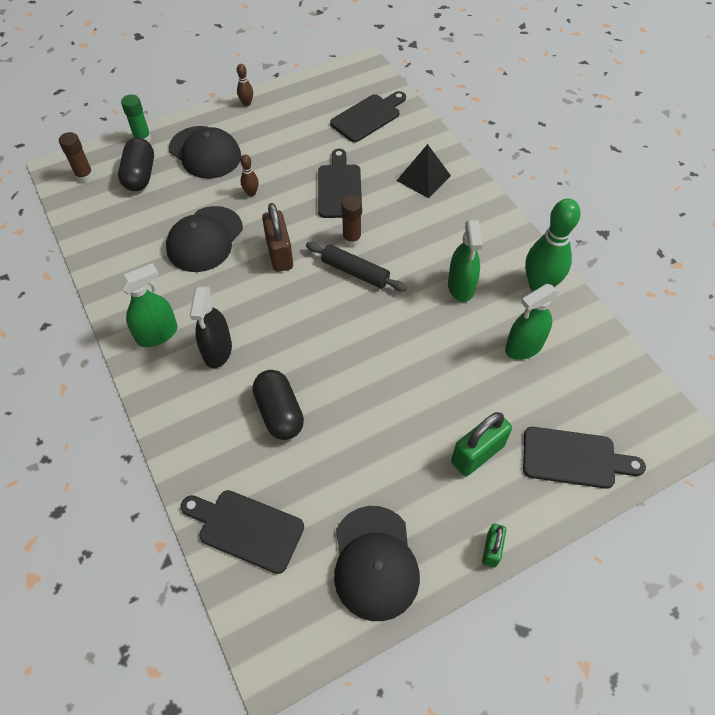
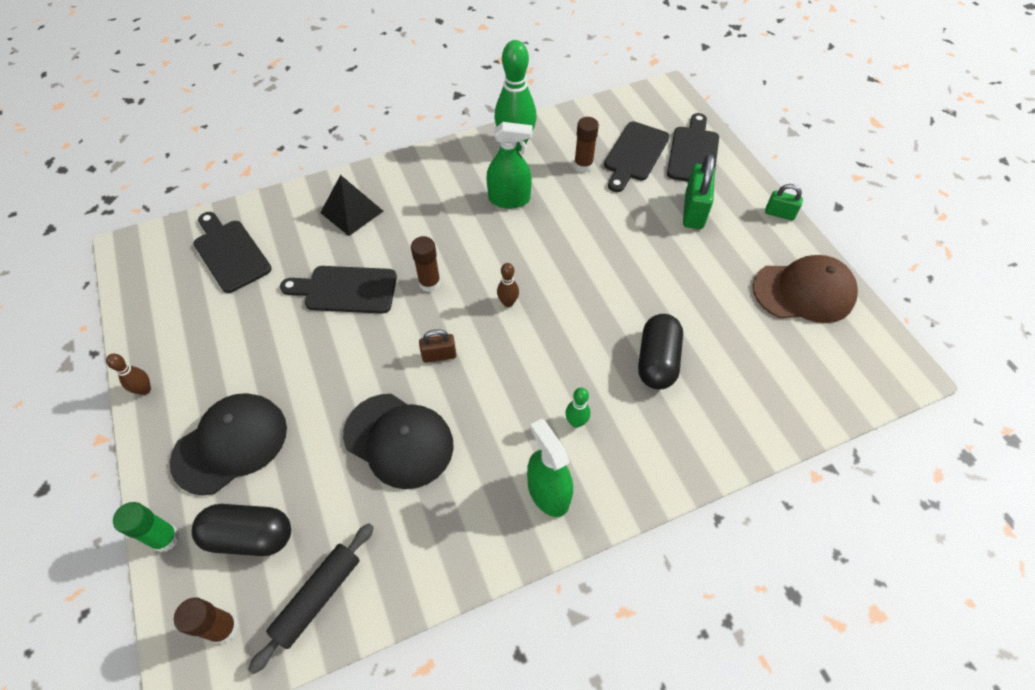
camera: 85 degrees left, 0 degrees up
black cutting board [181,490,304,574] -> black cutting board moved to [604,121,669,192]
black spray bottle [190,287,232,368] -> green bowling pin [565,388,590,428]
brown bowling pin [240,154,259,196] -> brown bowling pin moved to [497,263,519,307]
black capsule [253,370,304,440] -> black capsule turned 60 degrees counterclockwise [638,314,683,389]
brown padlock [262,203,293,272] -> brown padlock [419,329,456,363], size x0.58
black rolling pin [306,242,407,291] -> black rolling pin moved to [248,523,374,674]
black cap [334,506,420,621] -> brown cap [753,255,858,323]
green padlock [451,412,512,476] -> green padlock turned 45 degrees clockwise [683,154,715,229]
green spray bottle [505,284,559,360] -> brown glue stick [574,117,599,172]

